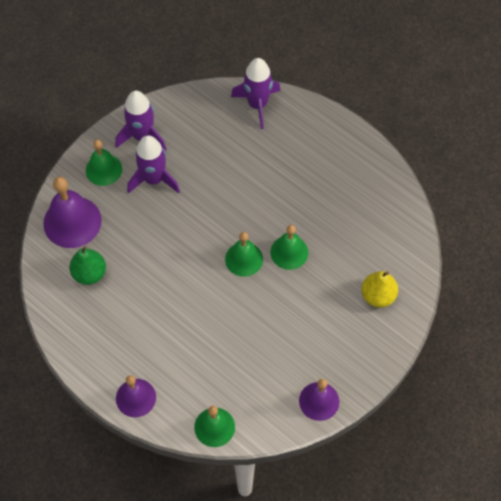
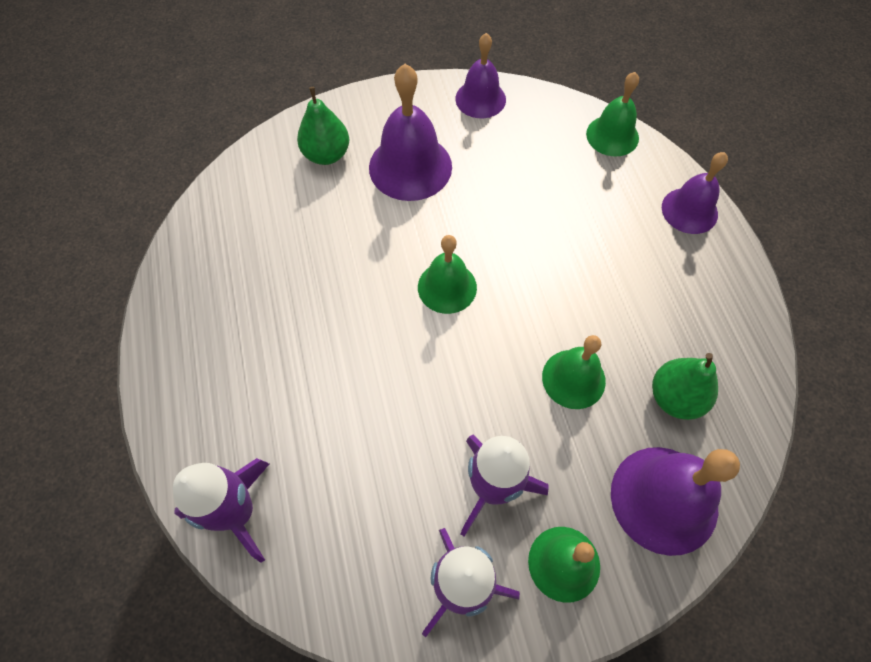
camera: 145 degrees left, 0 degrees up
green bell [270,225,308,270] -> green bell moved to [542,335,606,409]
yellow pear [361,271,398,308] -> green pear [297,87,349,165]
none -> purple bell [369,64,452,201]

